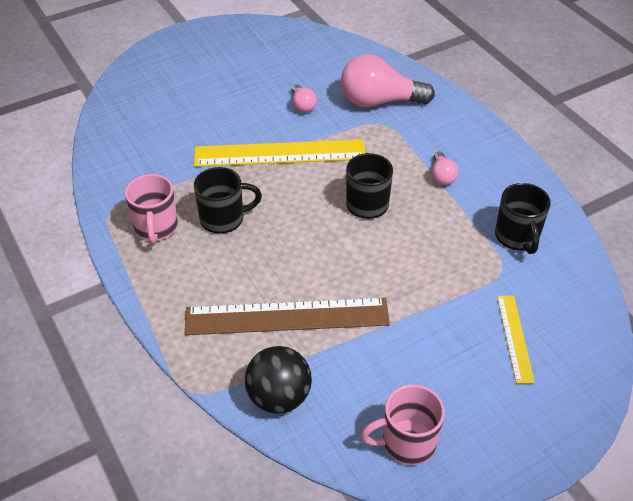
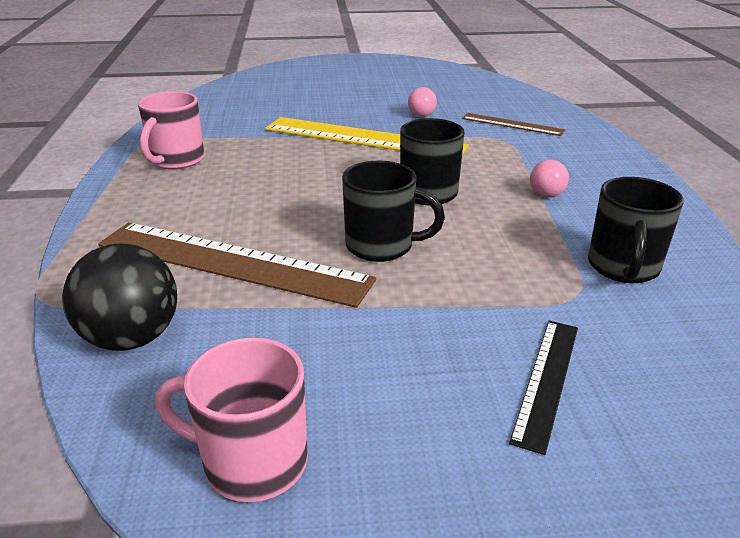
camera: 25 degrees right, 15 degrees down
black mug [194,167,262,234] -> black mug moved to [342,161,445,262]
pink light bulb [341,54,435,107] -> brown ruler [462,113,565,136]
yellow ruler [497,295,535,384] -> black ruler [509,321,578,455]

